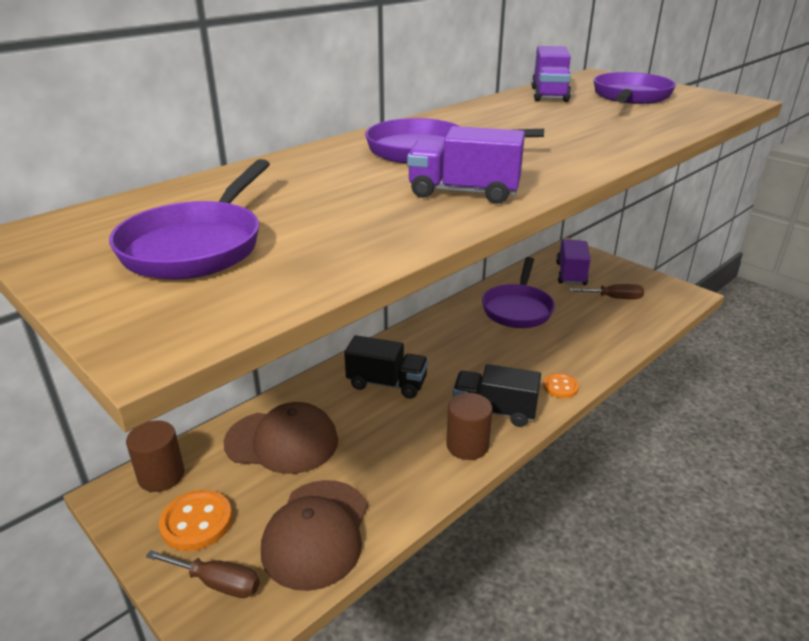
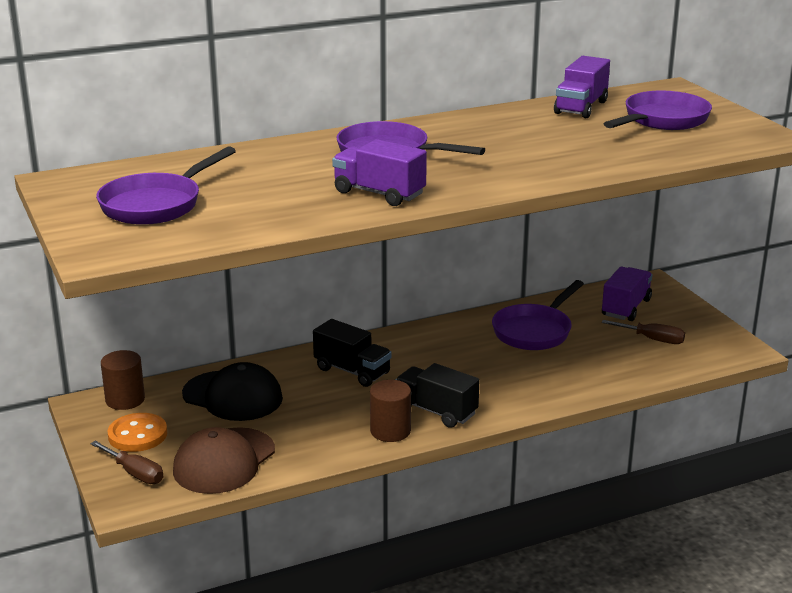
camera: 20 degrees right, 5 degrees down
brown cap [223,402,338,474] -> black cap [182,362,283,421]
orange button [543,373,579,398] -> none

